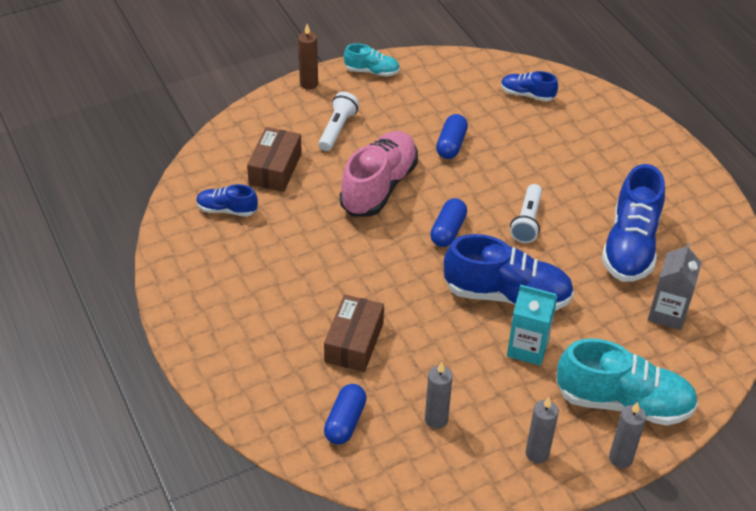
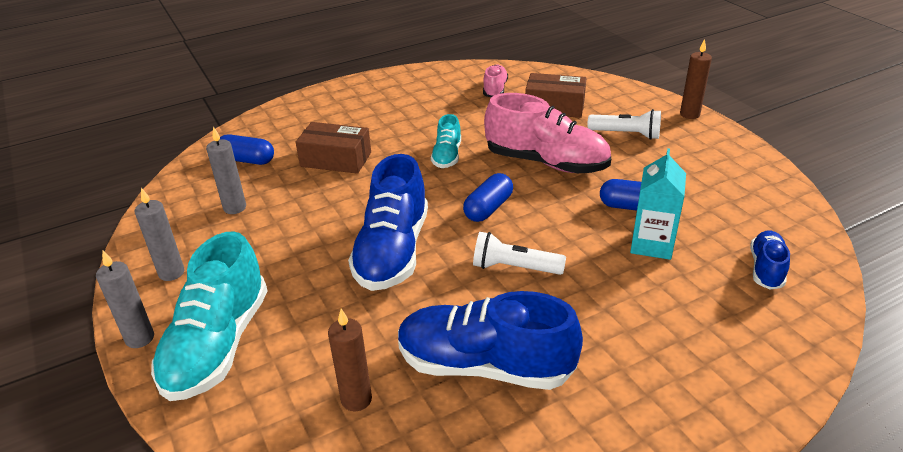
camera: 90 degrees right, 10 degrees down
blue shoe [196,184,258,217] -> pink shoe [483,64,508,97]
turquoise shoe [344,43,400,76] -> turquoise shoe moved to [431,114,461,168]
blue capsule [430,198,467,247] -> blue capsule turned 75 degrees counterclockwise [463,173,513,222]
turquoise carton [507,285,558,366] -> turquoise carton moved to [630,148,686,260]
grey carton [648,243,702,330] -> brown candle [328,309,372,411]

